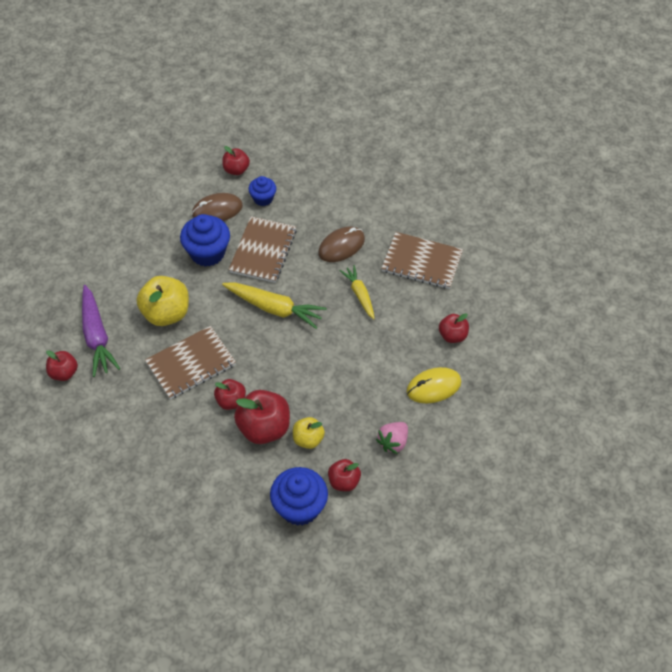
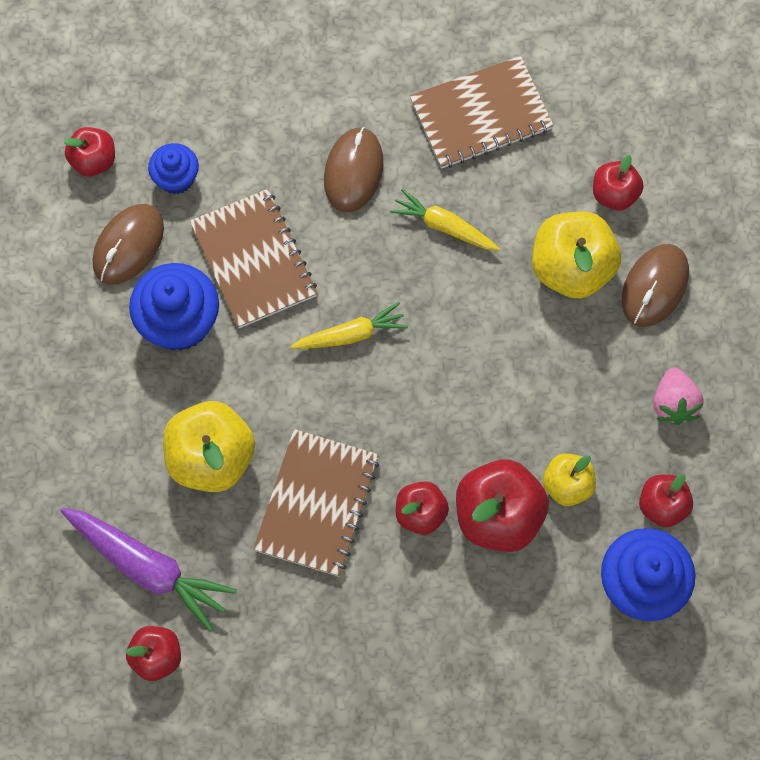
camera: 40 degrees left, 15 degrees up
yellow carrot [222,282,327,329] -> yellow carrot [290,302,408,349], size x0.63
yellow mouse [407,367,462,403] -> brown mouse [622,244,689,327]
none -> yellow apple [532,211,621,299]

